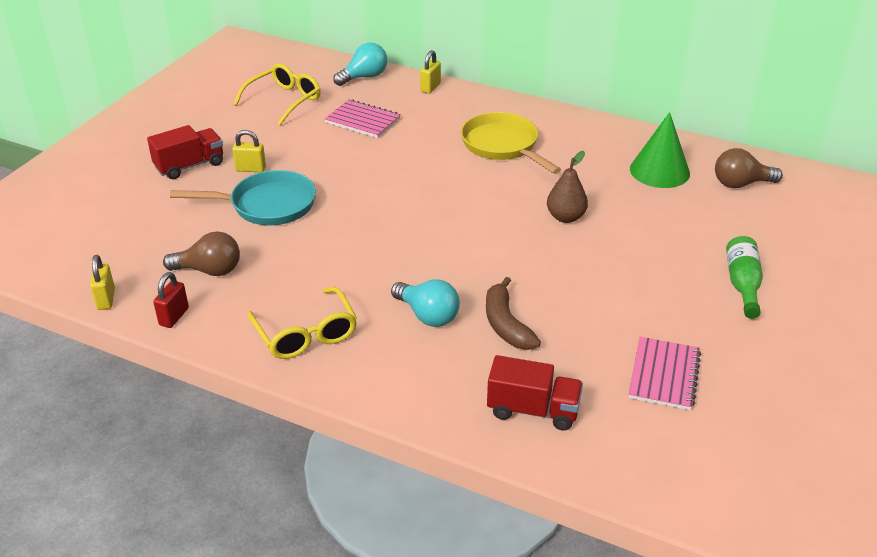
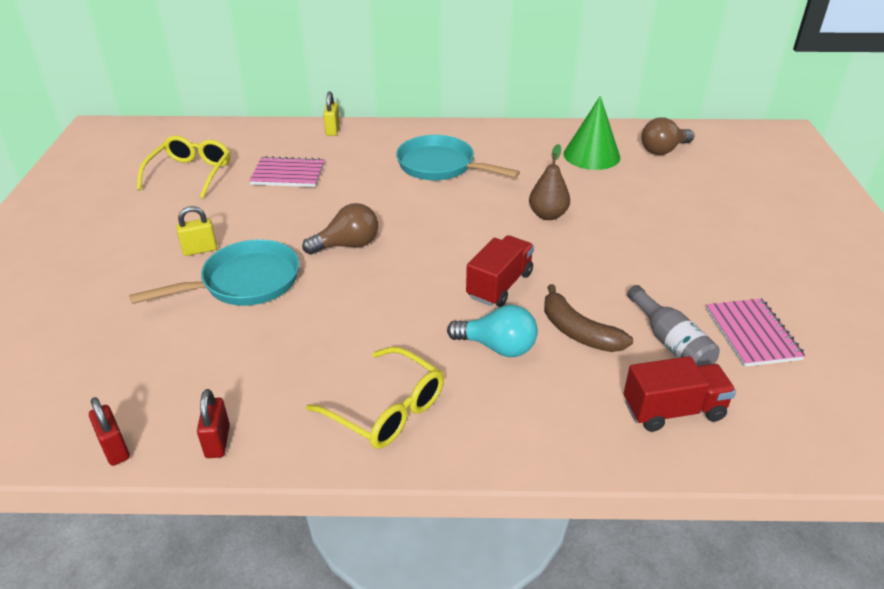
camera: 25 degrees left, 0 degrees up
yellow padlock [90,255,115,310] -> red padlock [89,397,130,466]
red truck [147,125,223,179] -> red truck moved to [466,235,534,307]
brown light bulb [163,231,240,276] -> brown light bulb moved to [302,203,378,255]
turquoise light bulb [333,42,387,86] -> none
yellow pan [461,112,561,174] -> turquoise pan [396,135,520,181]
green bottle [726,236,763,319] -> none
none -> grey bottle [627,285,720,366]

